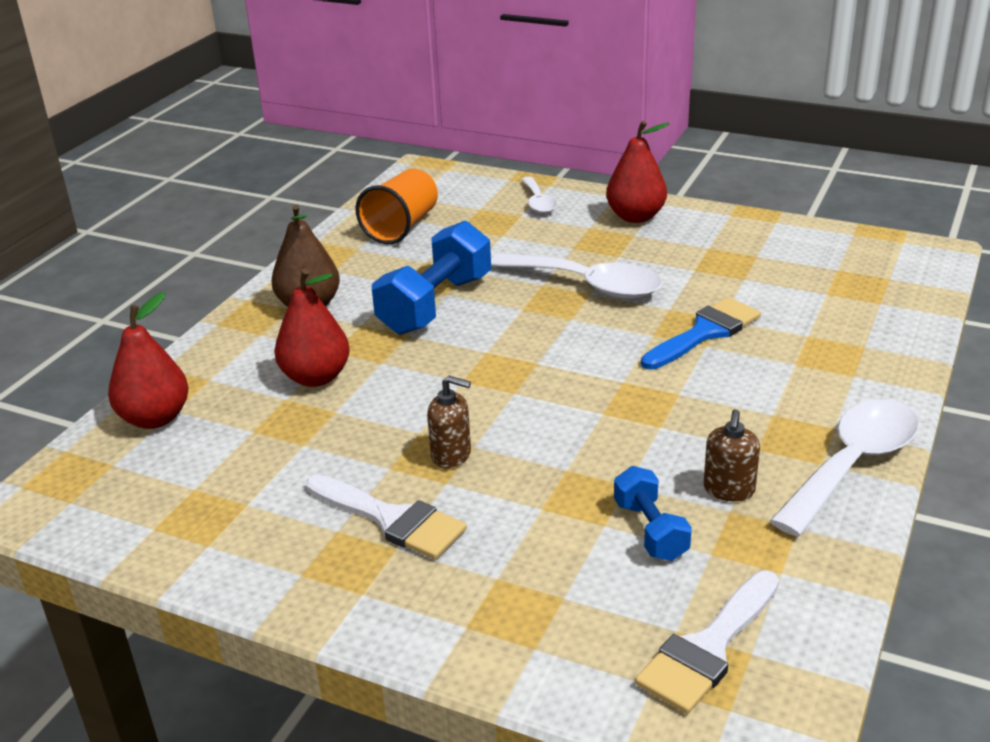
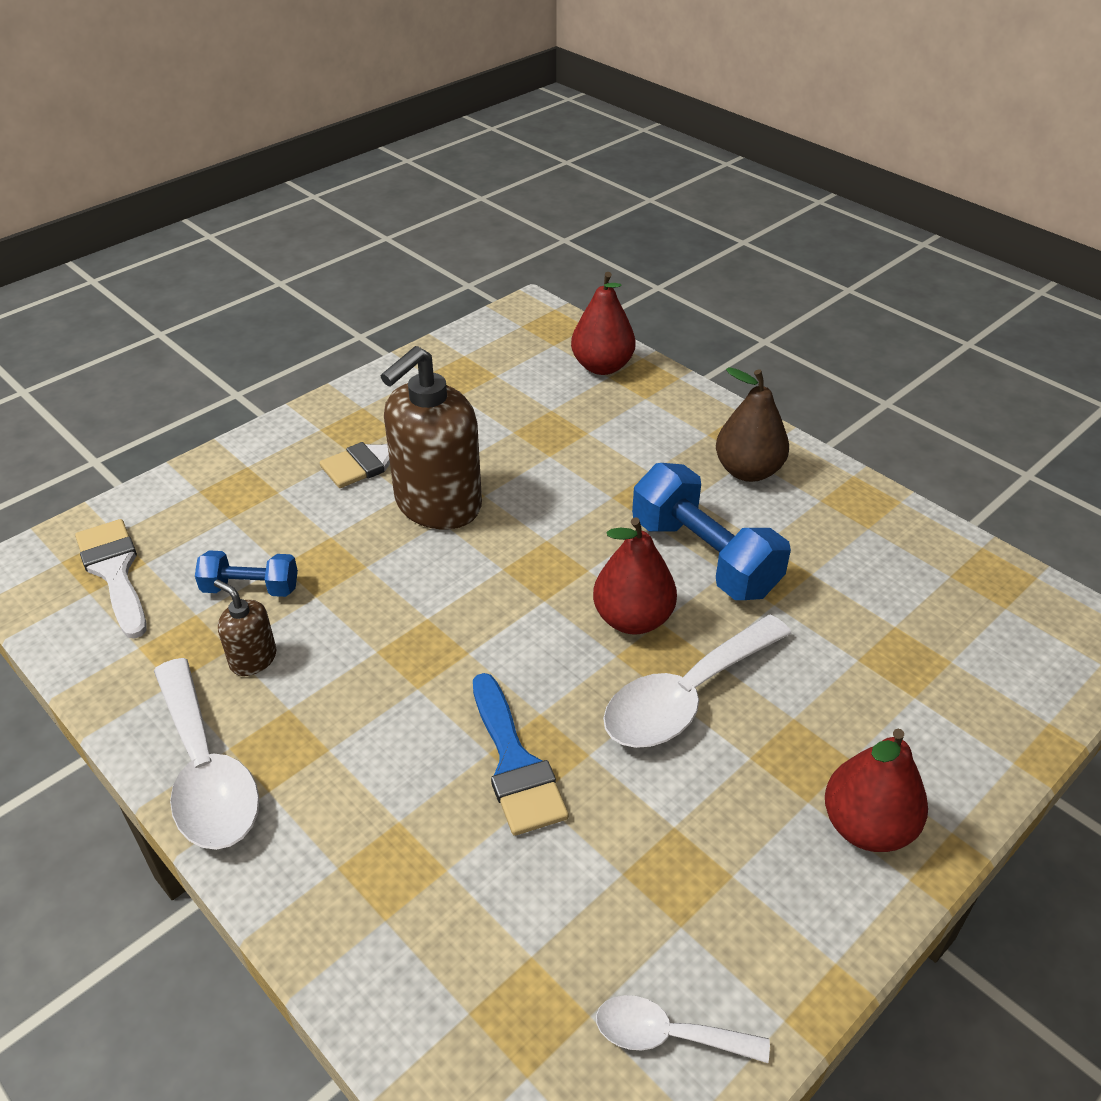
camera: 110 degrees right, 10 degrees up
red pear [274,269,350,387] -> red pear moved to [593,517,677,635]
orange cup [356,169,438,244] -> none
brown soap dispenser [427,376,471,469] -> brown soap dispenser [381,346,482,529], size x2.16
white spoon [521,177,557,213] -> white spoon moved to [596,995,770,1063]

